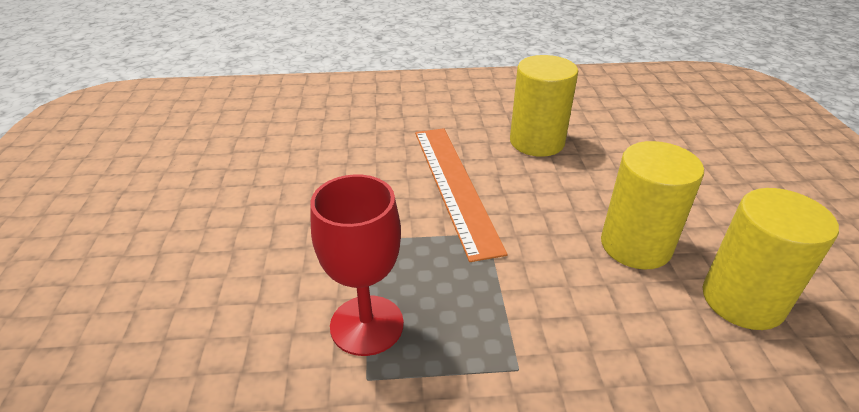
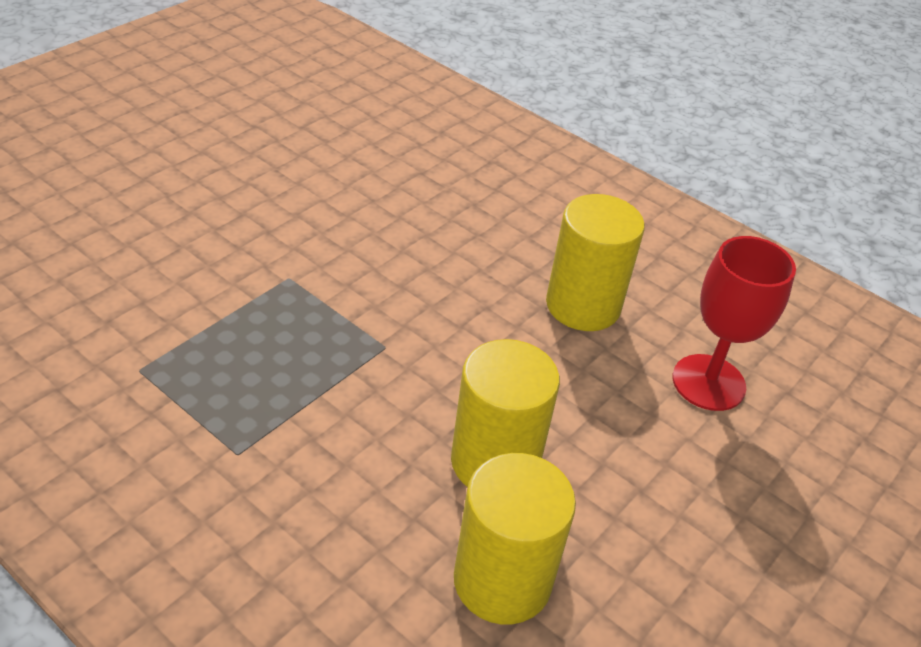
camera: 40 degrees right, 5 degrees up
red goblet [310,174,404,356] -> red goblet moved to [673,236,796,411]
orange ruler [415,128,507,262] -> none

